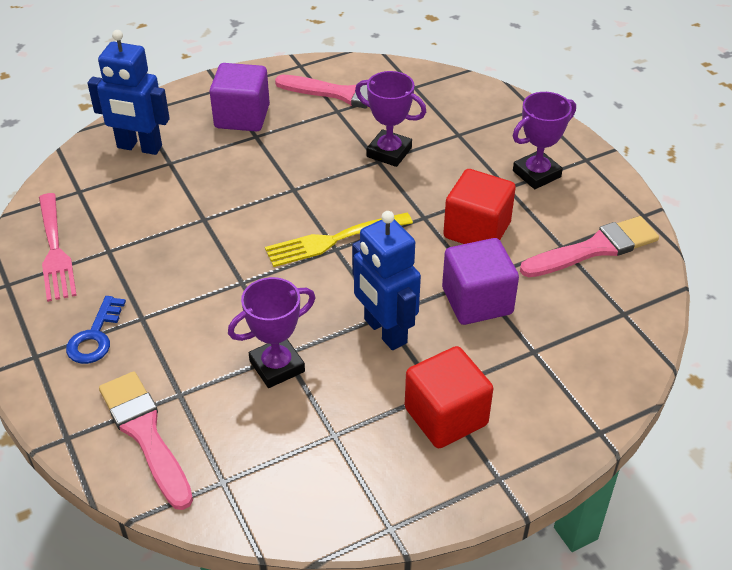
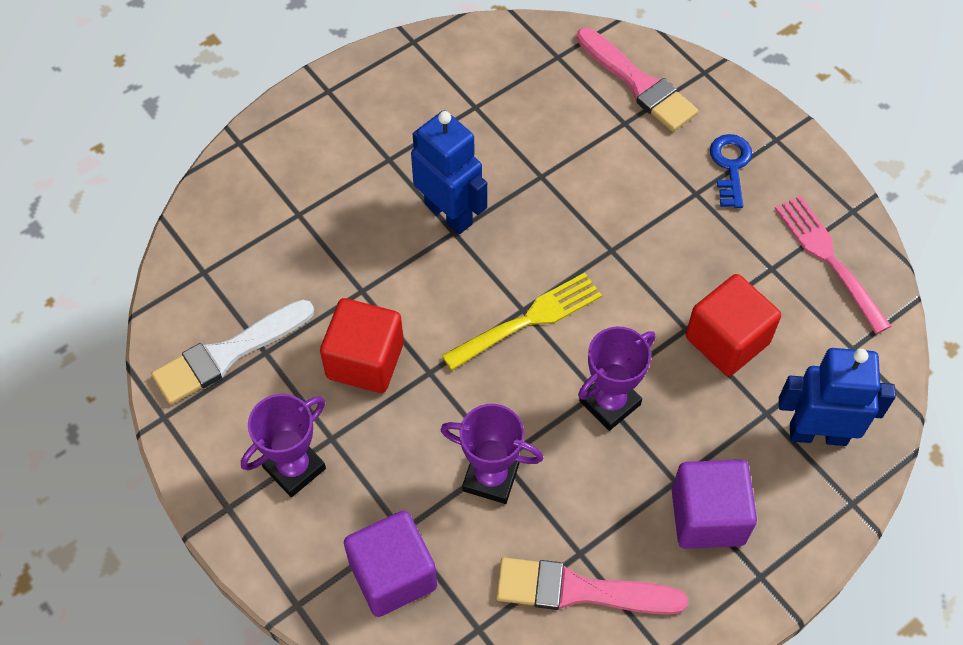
camera: 170 degrees right, 15 degrees up
purple trophy [228,277,315,388] -> purple trophy moved to [578,326,655,431]
red cube [405,346,493,448] -> red cube moved to [686,274,781,376]
purple cube [442,238,519,325] -> purple cube moved to [344,511,437,617]
pink brush [520,216,659,277] -> white brush [151,299,314,405]

